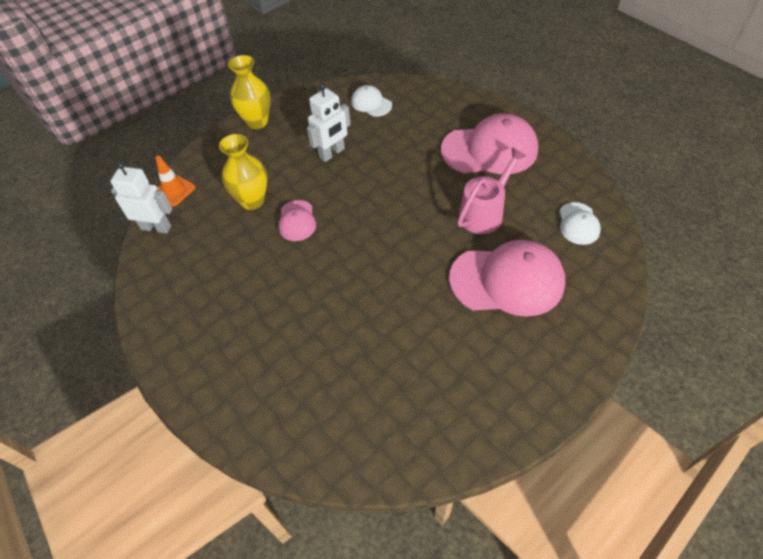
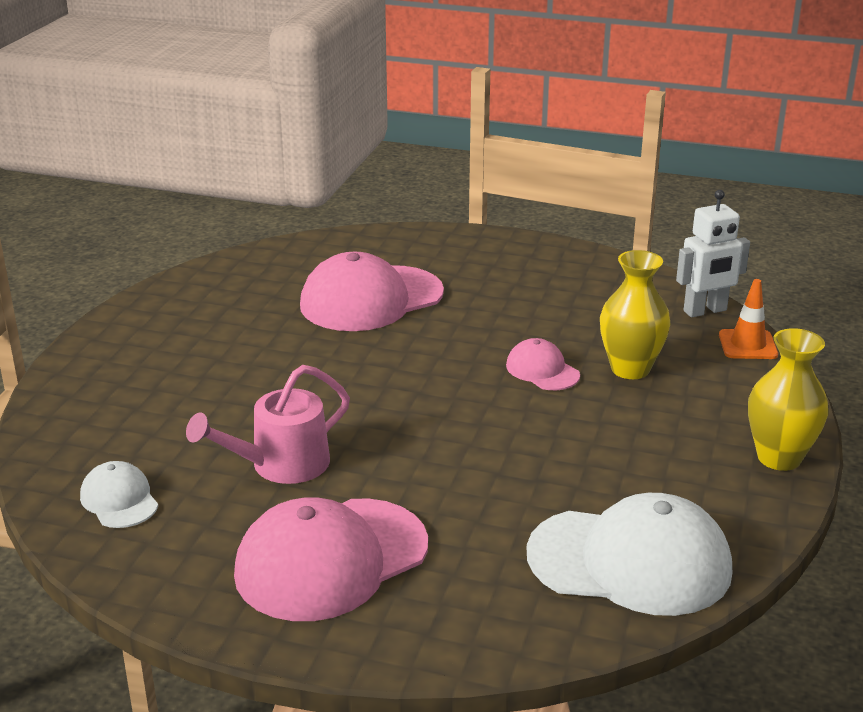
camera: 145 degrees right, 25 degrees down
white robot [307,83,351,162] -> none
white cap [351,85,392,117] -> white cap [527,493,732,616], size x2.02
pink cap [449,240,565,317] -> pink cap moved to [300,252,444,331]
pink watering can [457,148,527,234] -> pink watering can turned 45 degrees clockwise [186,365,350,484]

